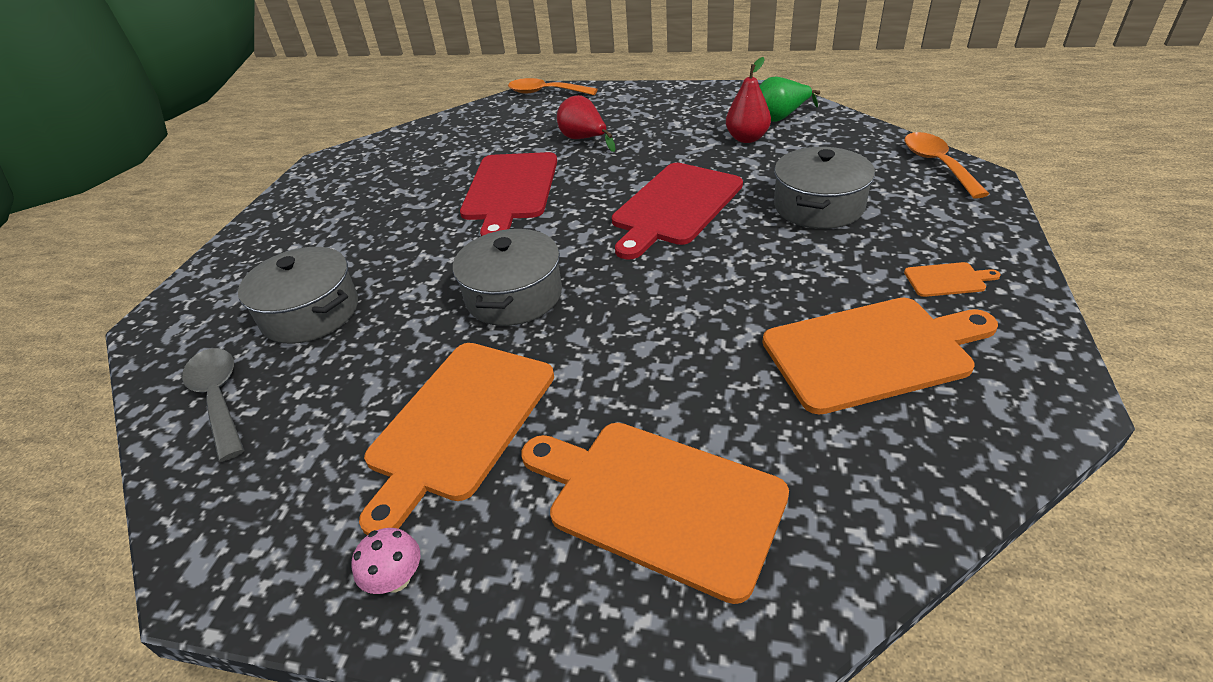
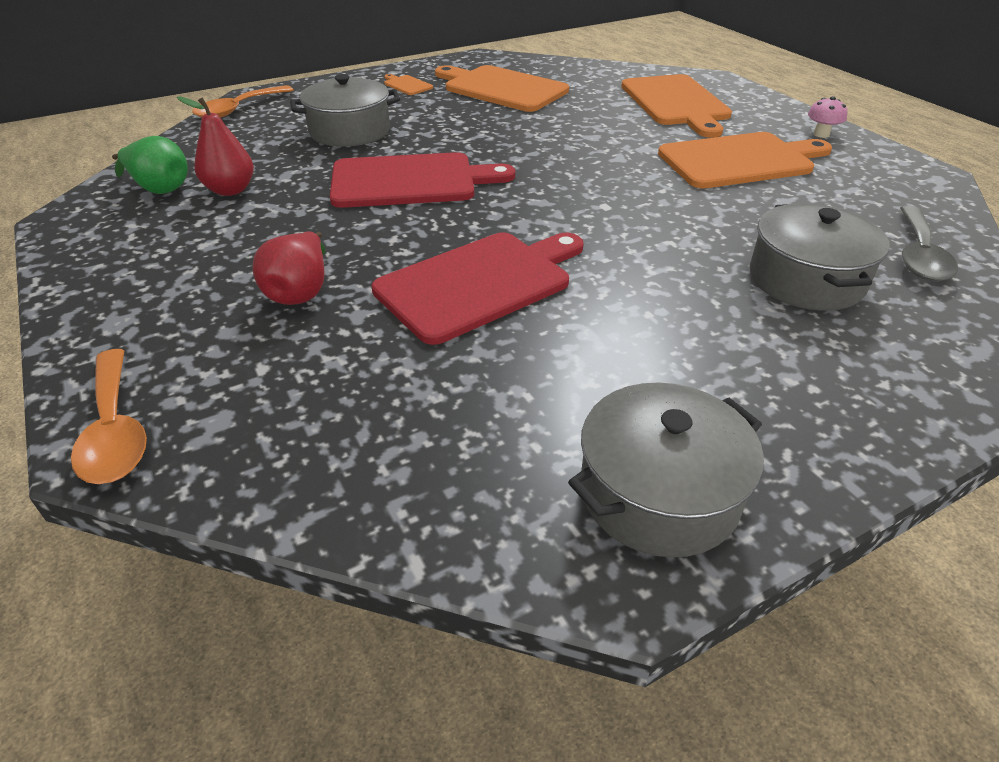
camera: 135 degrees left, 0 degrees up
grey pot [453,228,562,326] -> grey pot moved to [568,382,764,558]

